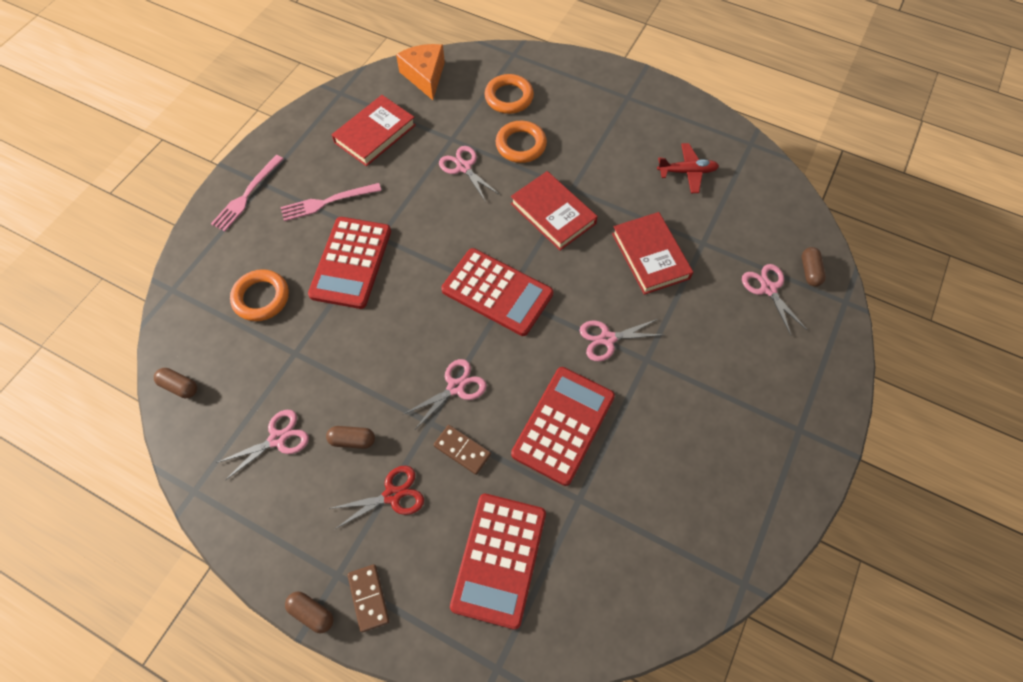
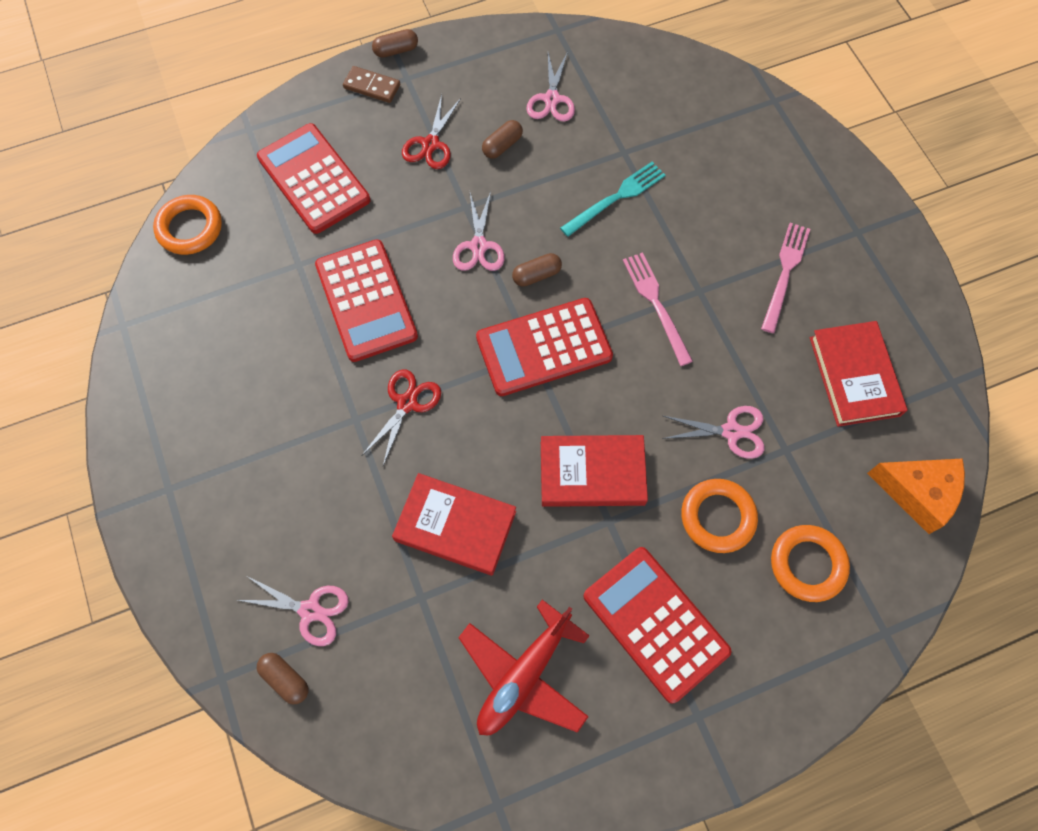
camera: 130 degrees right, 5 degrees up
brown capsule [154,368,197,398] -> brown capsule moved to [512,253,562,287]
pink fork [211,155,283,231] -> pink fork moved to [623,252,693,366]
orange ring [230,269,289,321] -> orange ring moved to [153,195,222,255]
red calculator [308,217,391,309] -> red calculator moved to [584,547,732,704]
brown domino [434,425,491,475] -> none
pink scissors [579,319,663,361] -> red scissors [362,370,441,465]
red plane [657,143,719,193] -> red plane [458,600,590,735], size x1.53
none -> turquoise fork [560,162,666,237]

